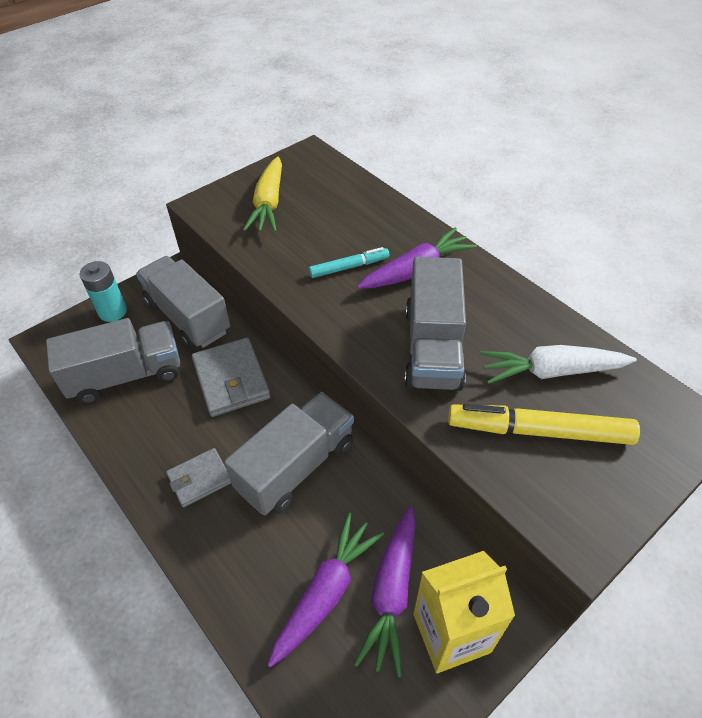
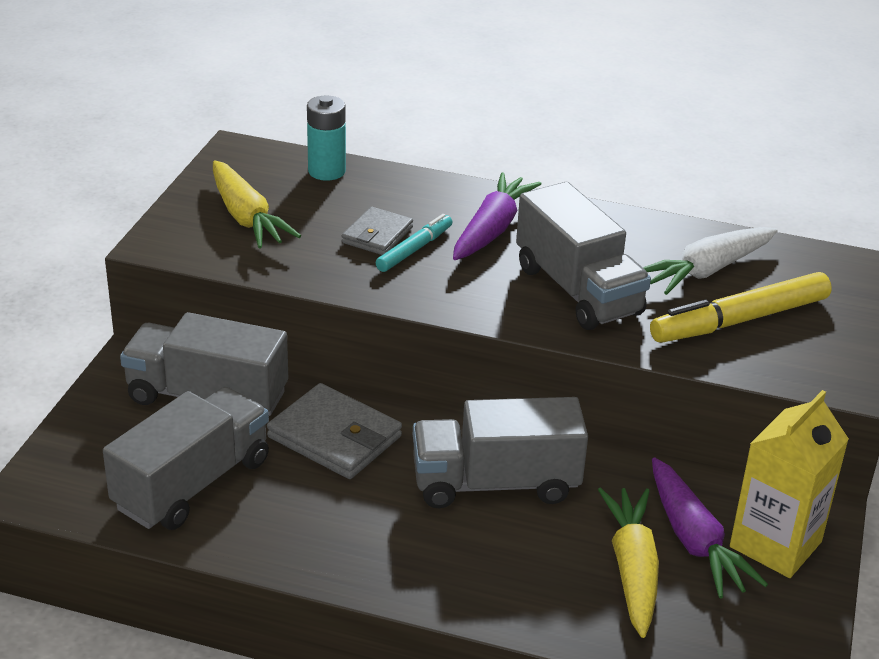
camera: 35 degrees left, 15 degrees down
turquoise battery [80,261,127,322] -> turquoise battery moved to [307,95,346,181]
grey wallet [166,448,231,508] -> grey wallet moved to [342,207,413,255]
grey truck [224,392,354,515] -> grey truck turned 105 degrees counterclockwise [413,397,588,508]
purple carrot [268,513,384,668] -> yellow carrot [598,487,659,638]

